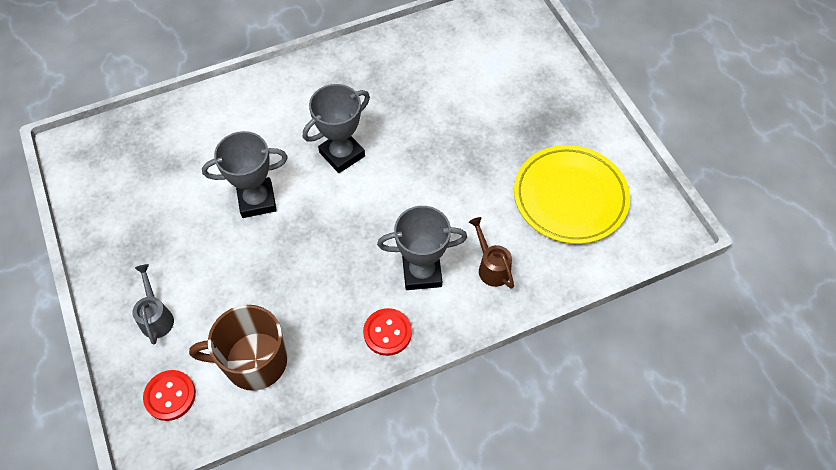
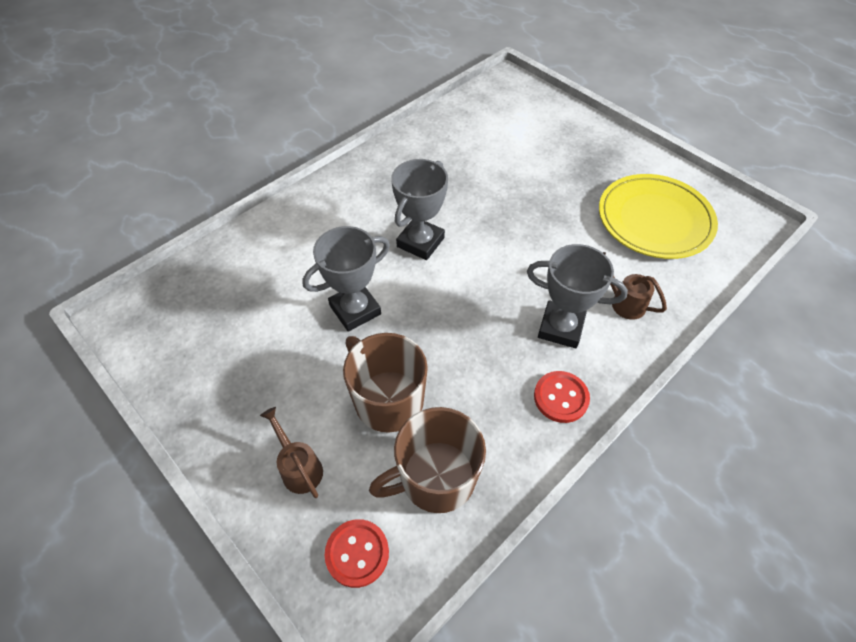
camera: 20 degrees left, 5 degrees down
grey watering can [132,264,174,344] -> brown watering can [260,407,323,498]
grey trophy [377,206,467,290] -> grey trophy turned 45 degrees clockwise [527,244,628,349]
none -> brown mug [343,333,428,433]

